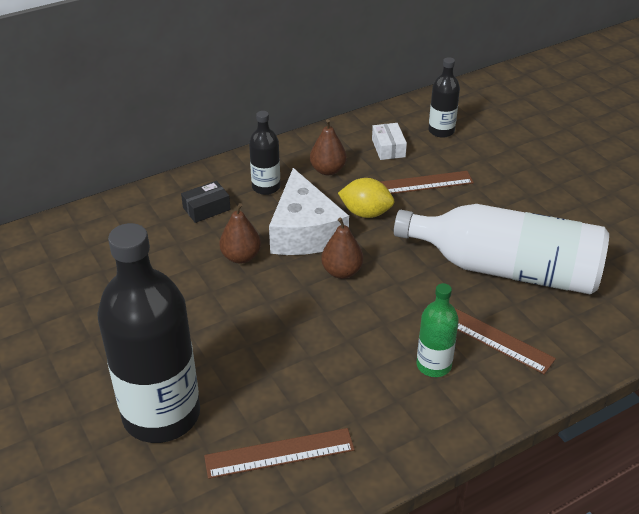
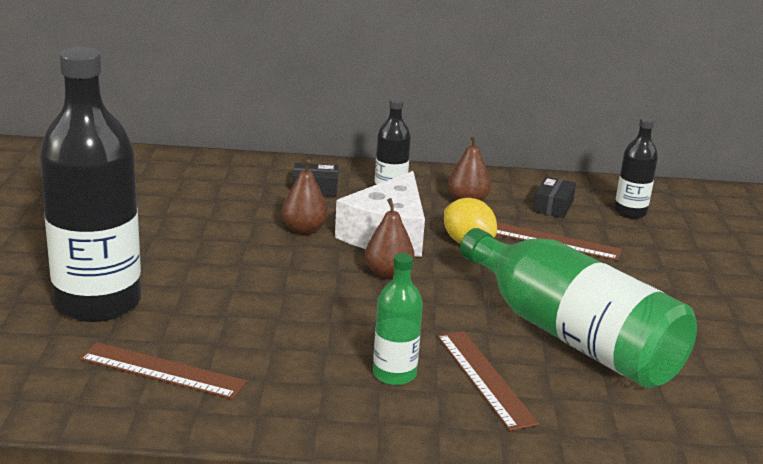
camera: 30 degrees right, 15 degrees down
white box [372,123,407,160] -> black box [533,177,576,218]
white bottle [394,204,609,295] -> green bottle [460,228,697,388]

